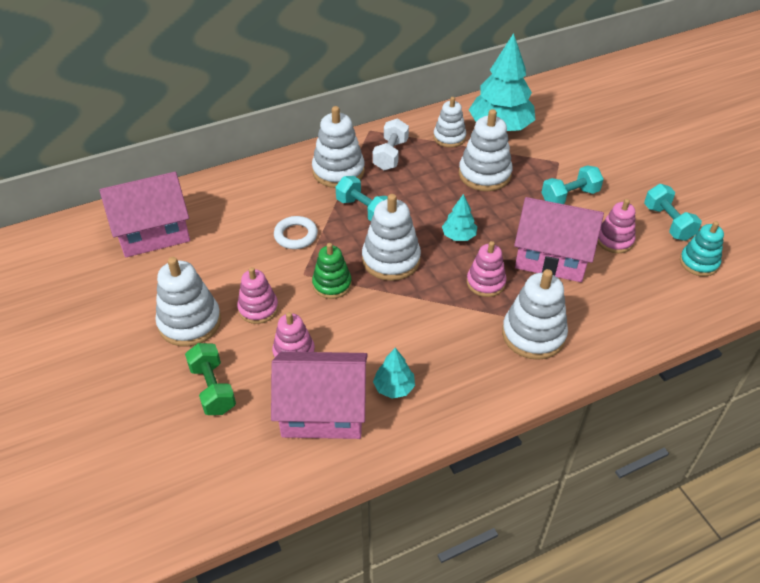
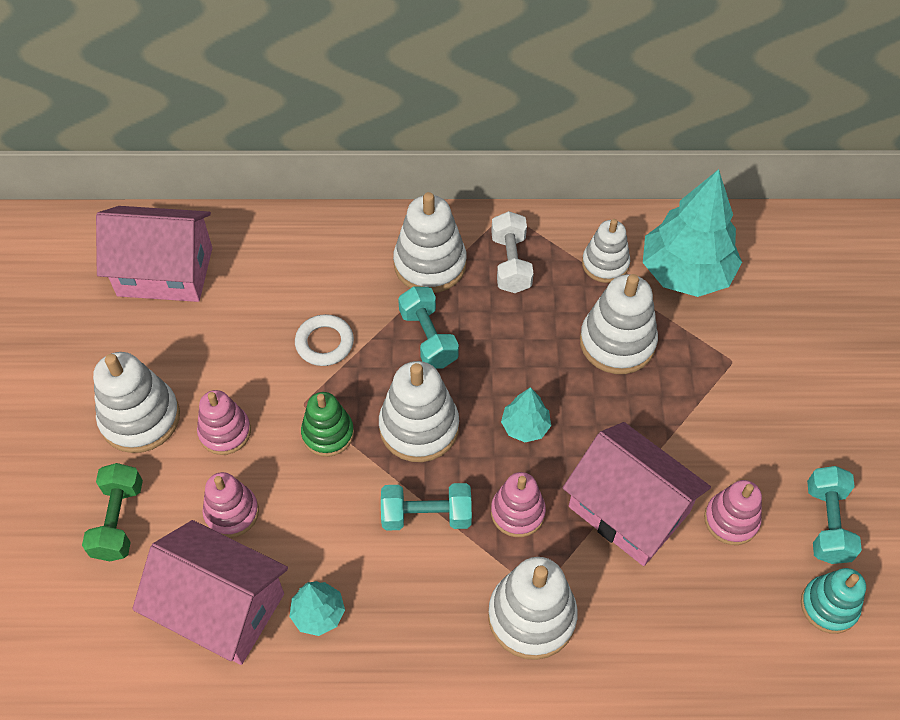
camera: 25 degrees right, 10 degrees up
white dumbbell [373,118,409,170] -> white dumbbell turned 45 degrees counterclockwise [491,211,534,293]
turquoise dumbbell [541,165,604,204] -> turquoise dumbbell moved to [381,483,472,531]

